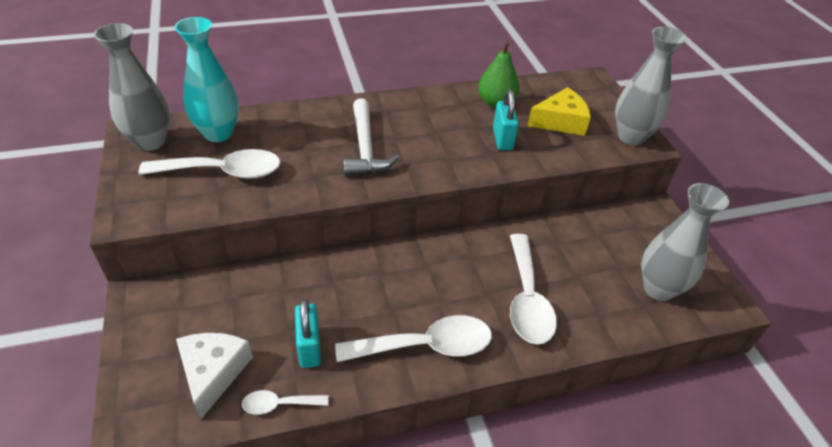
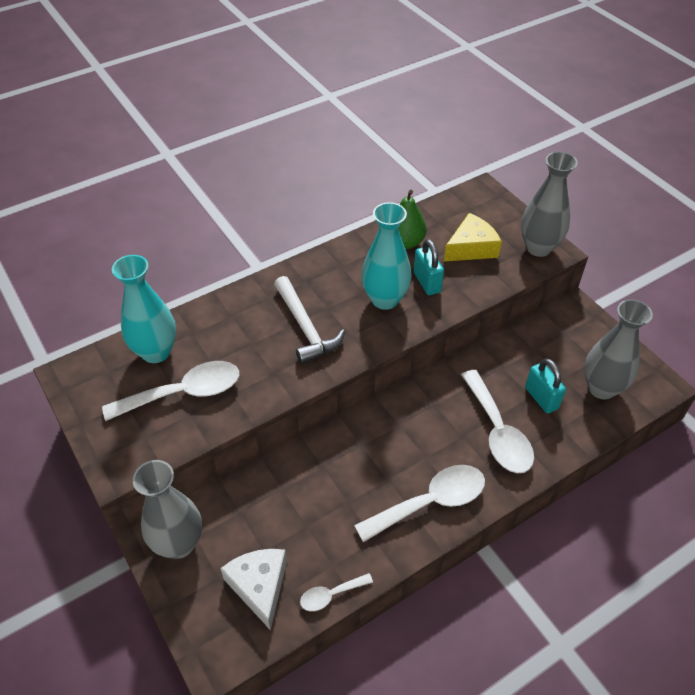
camera: 15 degrees left, 5 degrees up
grey vase [94,23,170,151] -> grey vase moved to [133,460,202,559]
turquoise padlock [295,298,321,368] -> turquoise padlock moved to [525,358,566,414]
none -> turquoise vase [361,202,411,310]

